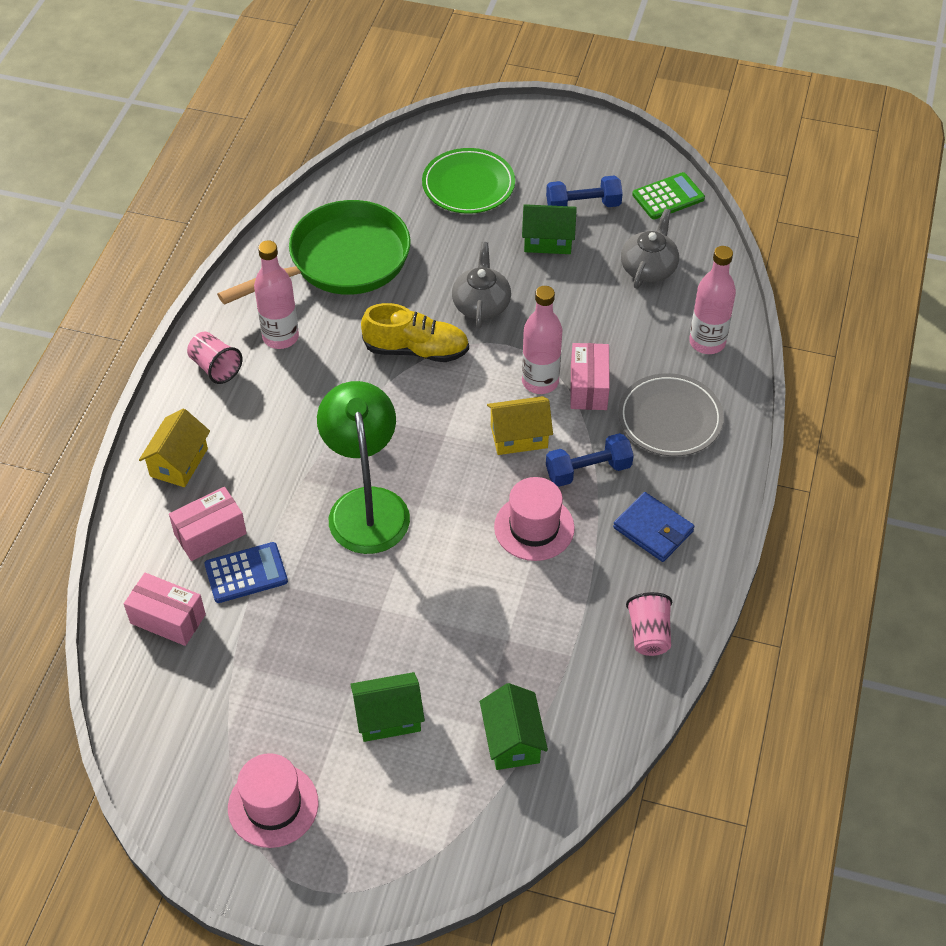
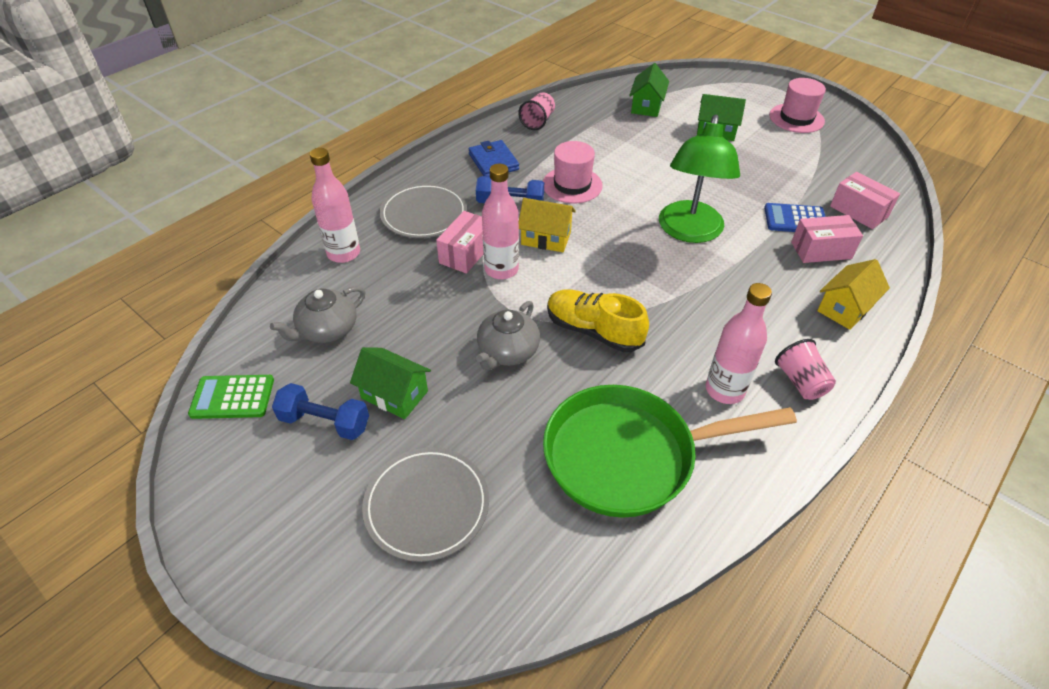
camera: 155 degrees left, 5 degrees down
green plate [422,148,515,214] -> grey plate [362,447,489,562]

